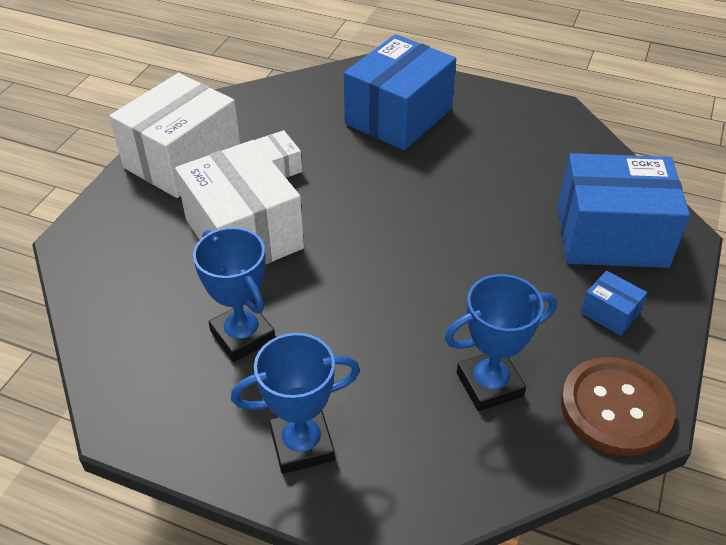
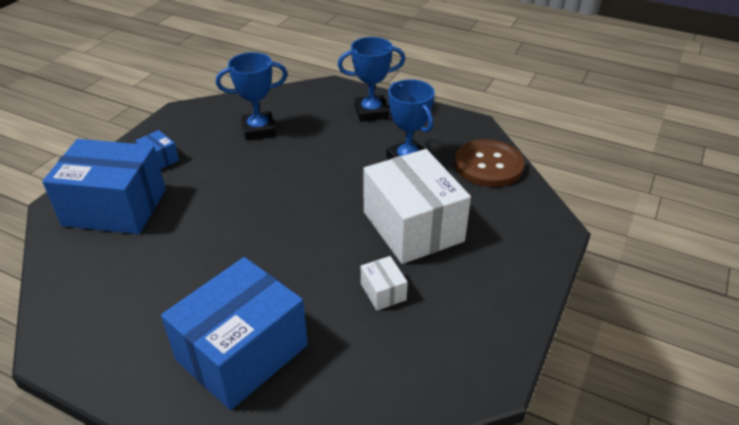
camera: 175 degrees left, 5 degrees down
white box [109,73,240,198] -> none
brown button [561,357,675,456] -> brown button moved to [455,139,525,187]

